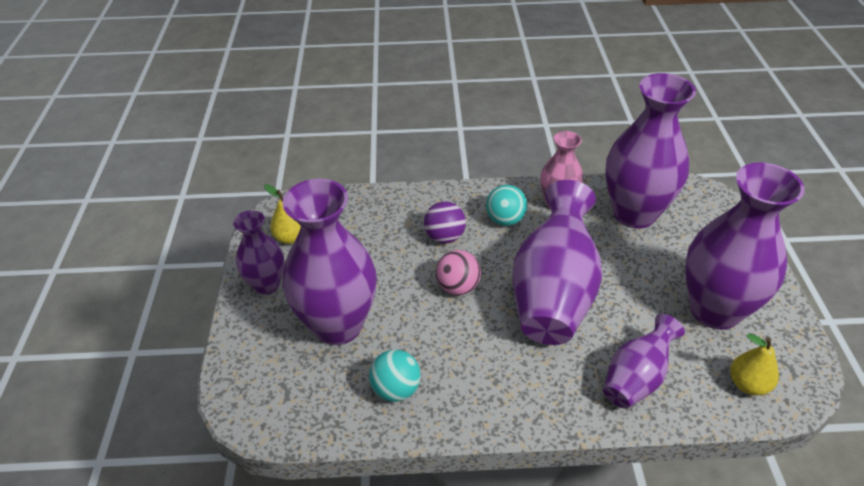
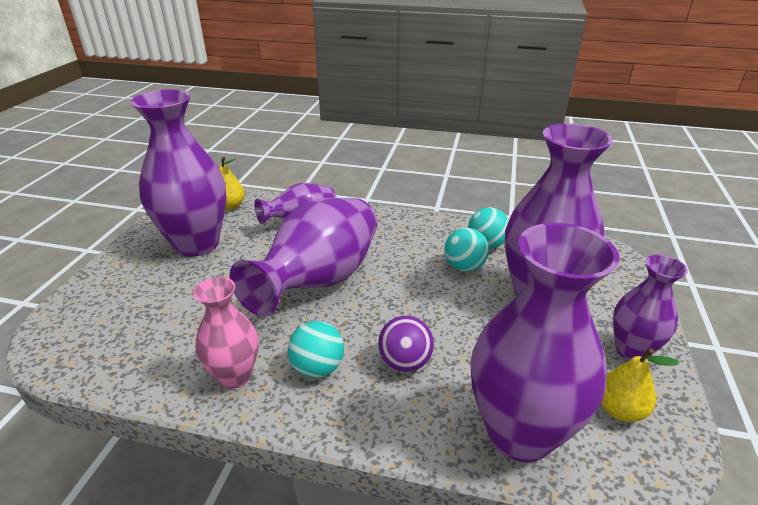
camera: 165 degrees left, 10 degrees down
pink ball [436,250,481,295] -> none
purple vase [605,73,696,229] -> purple vase moved to [471,223,620,463]
none -> turquoise ball [444,228,489,272]

